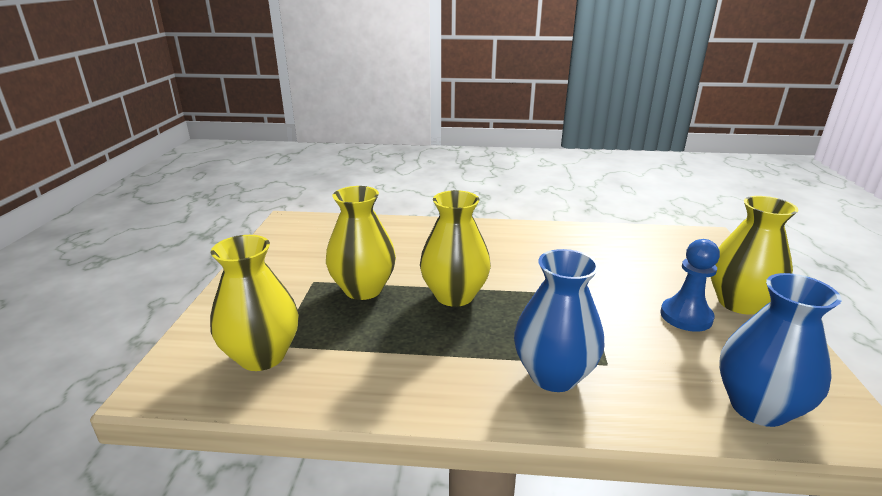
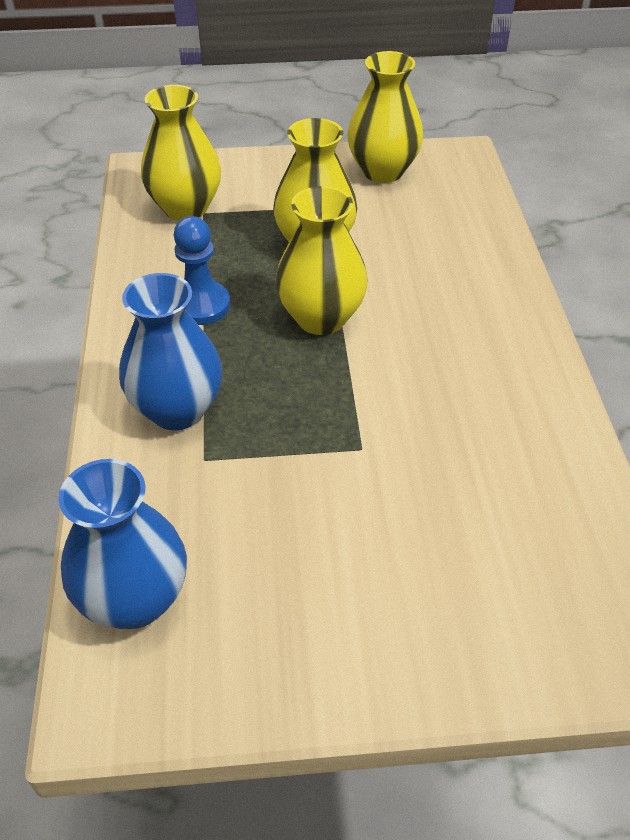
camera: 80 degrees right, 20 degrees up
blue pawn [660,239,720,332] -> blue pawn moved to [174,216,230,325]
yellow vase [711,196,798,315] -> yellow vase moved to [347,51,423,183]

